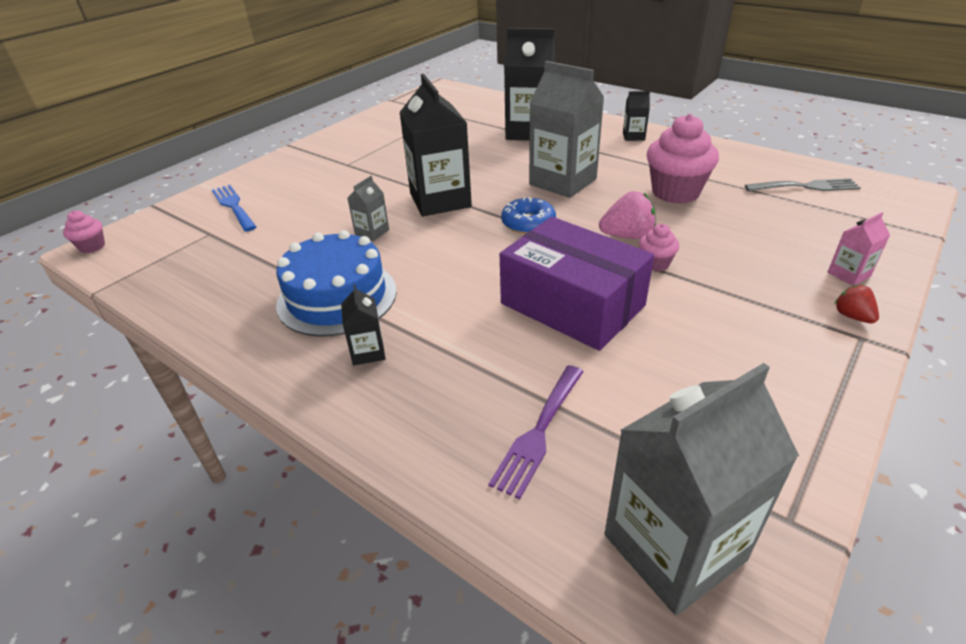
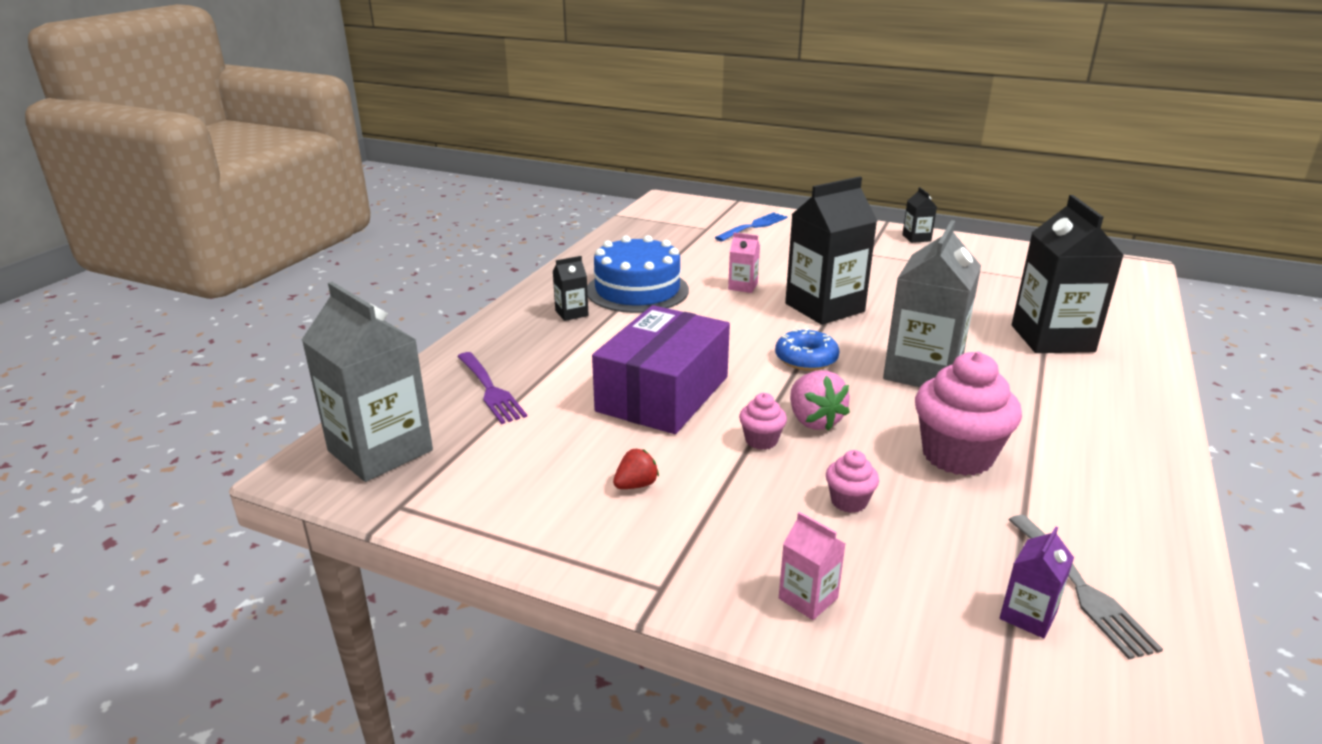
camera: 75 degrees right, 10 degrees down
pink cupcake [63,210,105,253] -> pink cupcake moved to [826,450,879,513]
grey carton [348,176,389,241] -> pink carton [728,233,760,293]
purple fork [488,365,584,499] -> purple fork turned 135 degrees counterclockwise [457,352,527,424]
black carton [623,91,650,141] -> black carton moved to [902,187,937,243]
red strawberry [835,285,879,323] -> red strawberry moved to [613,448,659,489]
none -> purple carton [1000,526,1074,638]

